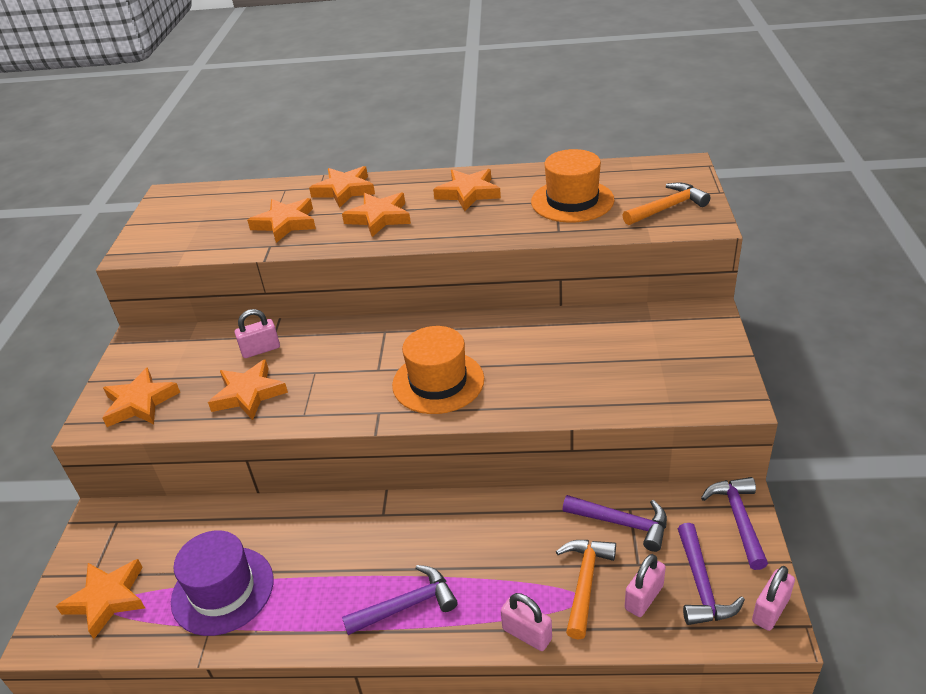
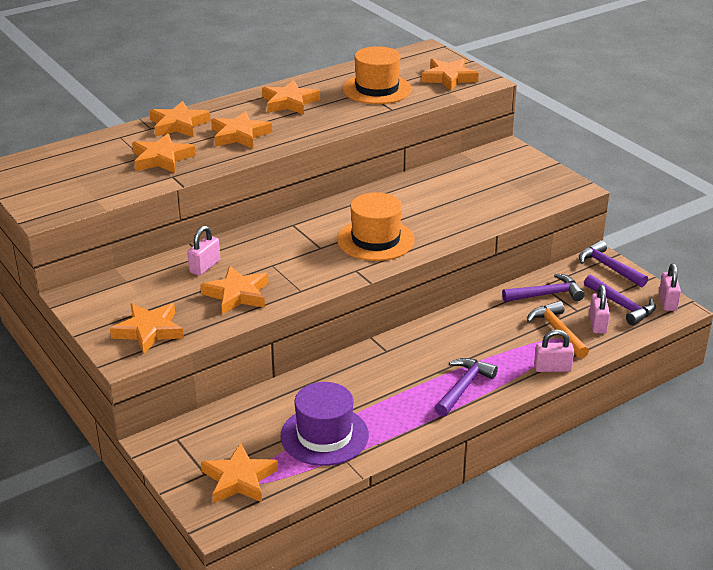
camera: 40 degrees left, 5 degrees down
orange hammer [623,182,710,225] -> orange star [421,59,479,91]

